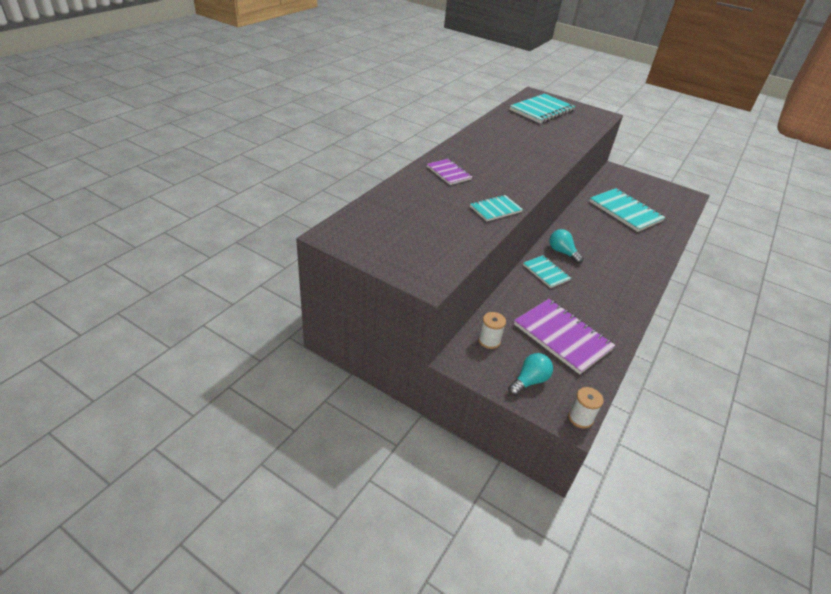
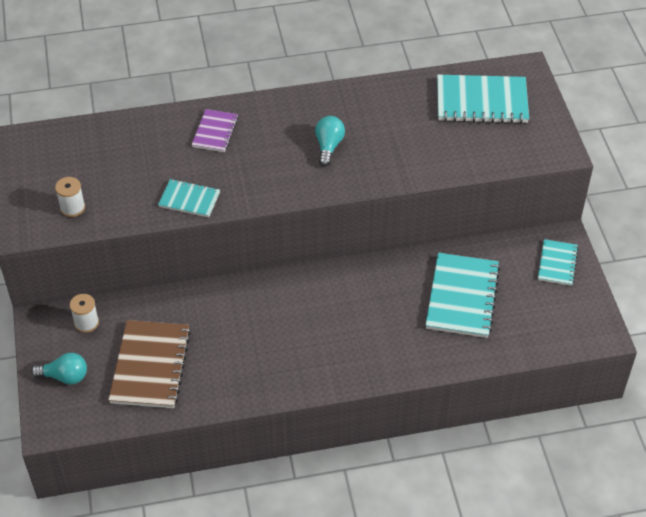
camera: 50 degrees right, 10 degrees up
purple notebook [514,299,615,374] -> brown notebook [109,320,191,408]
turquoise notebook [523,255,571,288] -> turquoise notebook moved to [538,239,578,286]
turquoise light bulb [549,229,584,264] -> turquoise light bulb moved to [315,116,345,167]
white spool [568,387,604,428] -> white spool moved to [55,177,85,217]

